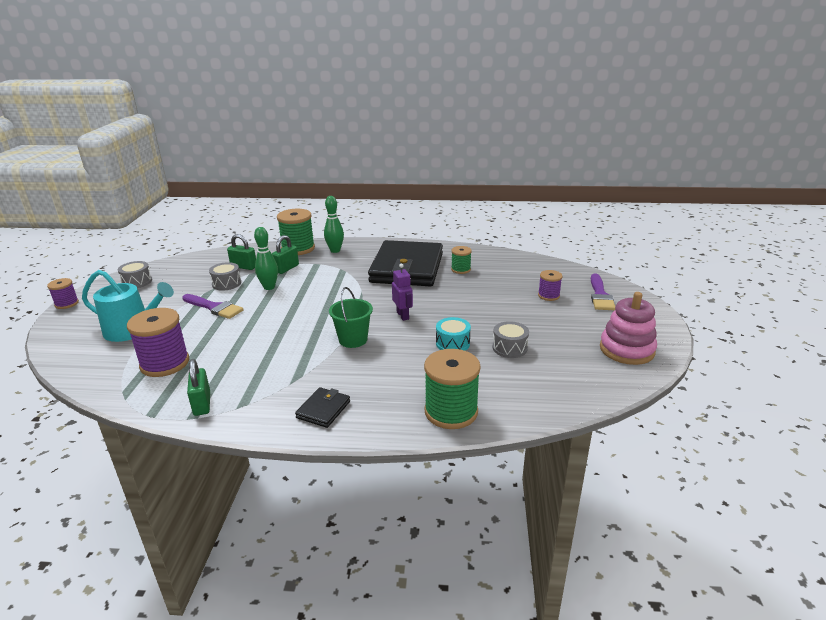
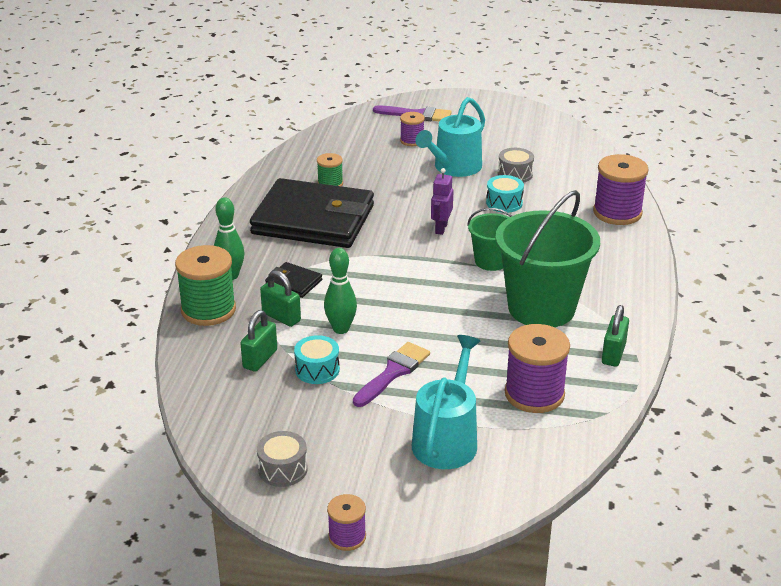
camera: 85 degrees left, 5 degrees up
green padlock [187,359,210,416] -> green padlock turned 60 degrees counterclockwise [602,305,629,367]
grey drum [209,262,241,291] -> turquoise drum [294,335,340,384]
black wallet [295,387,350,428] -> black wallet moved to [265,262,322,298]
purple robot [392,264,413,321] -> purple robot turned 60 degrees counterclockwise [431,168,454,235]
green spool [424,349,481,429] -> purple spool [593,154,649,225]
pink stacking toy [600,292,657,365] -> none
none -> turquoise watering can [415,97,485,177]
none -> green bucket [495,190,600,327]

